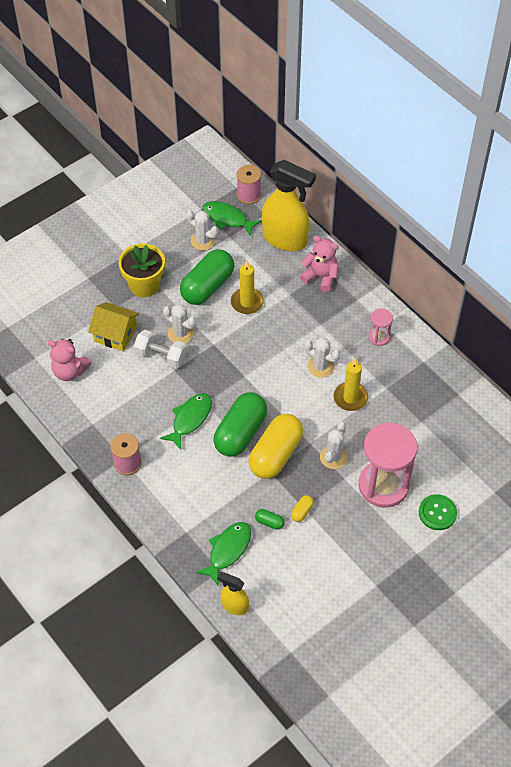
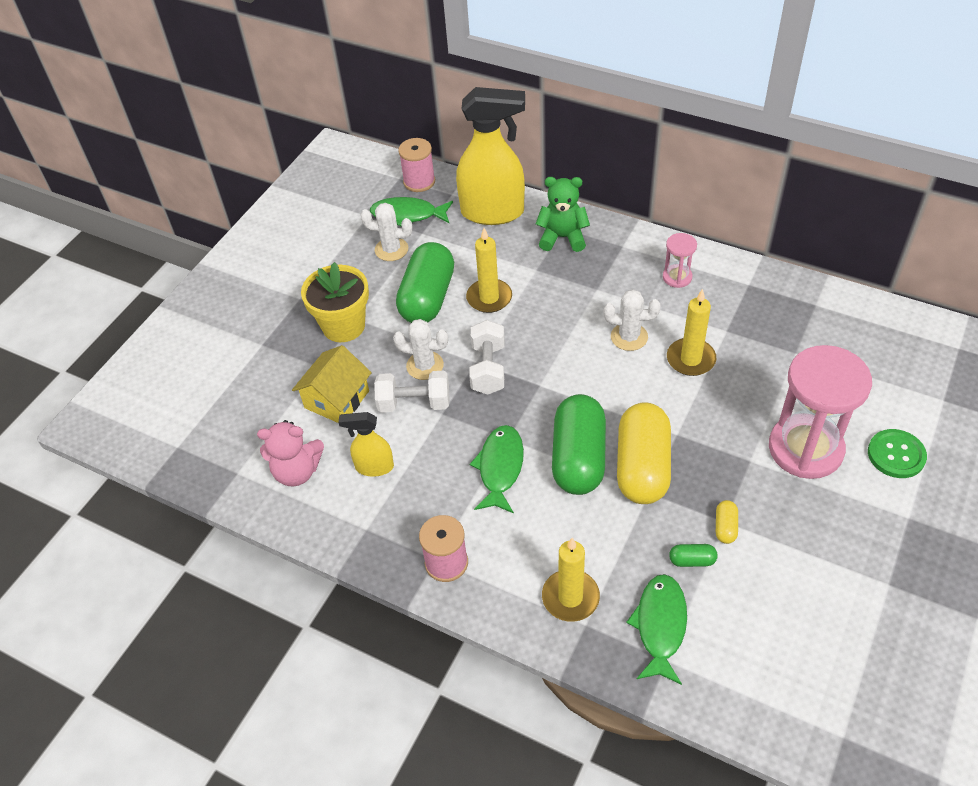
camera: 20 degrees left, 5 degrees down
yellow house [88,302,139,351] -> yellow house turned 60 degrees counterclockwise [292,345,372,423]
yellow spray bottle [217,572,249,615] -> yellow spray bottle moved to [338,412,394,477]
pink teddy bear [300,235,339,292] -> green teddy bear [536,177,590,252]
white cactus [320,422,348,469] -> none
none -> white dumbbell [469,320,504,395]
none -> yellow candle [542,538,600,622]

